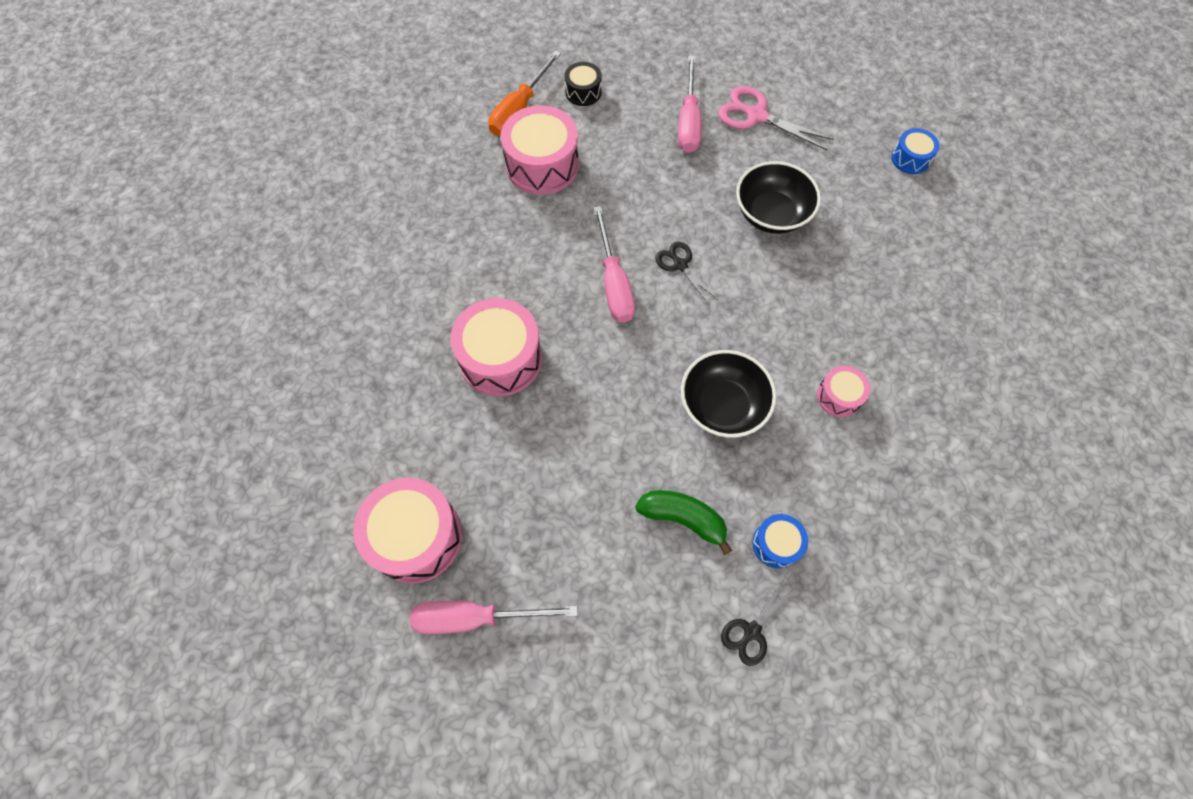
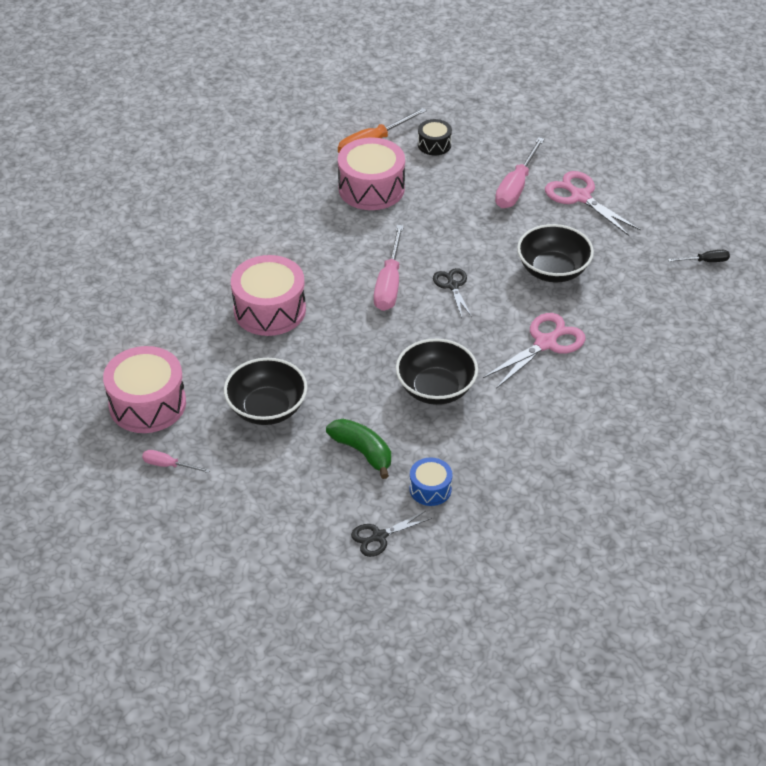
camera: 20 degrees right, 20 degrees down
pink screwdriver [410,601,578,634] -> pink screwdriver [142,450,210,473], size x0.52
pink drum [817,366,870,417] -> none
blue drum [891,128,940,174] -> black screwdriver [668,250,730,262]
none -> black bowl [224,358,307,425]
none -> pink scissors [483,313,586,389]

